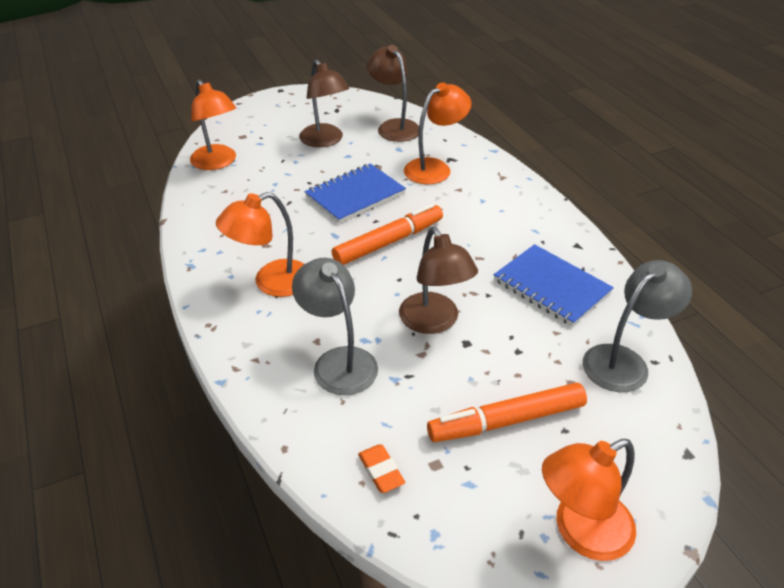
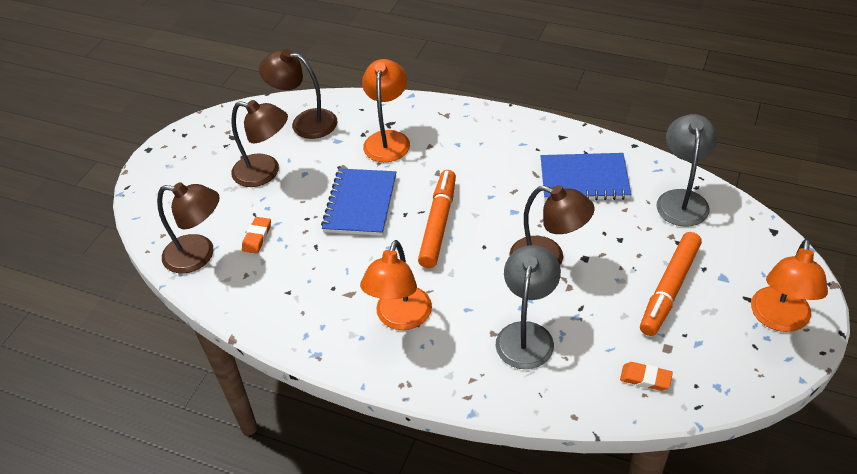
camera: 40 degrees left, 5 degrees up
orange lamp [190,80,236,170] -> brown lamp [157,182,220,273]
grey lamp [292,258,378,395] -> grey lamp turned 90 degrees clockwise [496,245,561,369]
none -> orange eraser [242,217,271,254]

